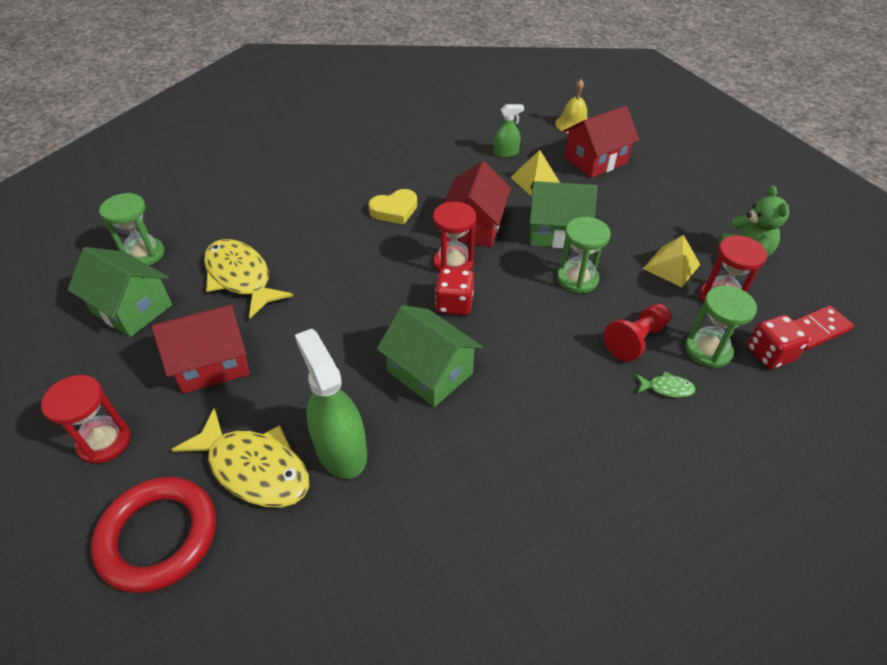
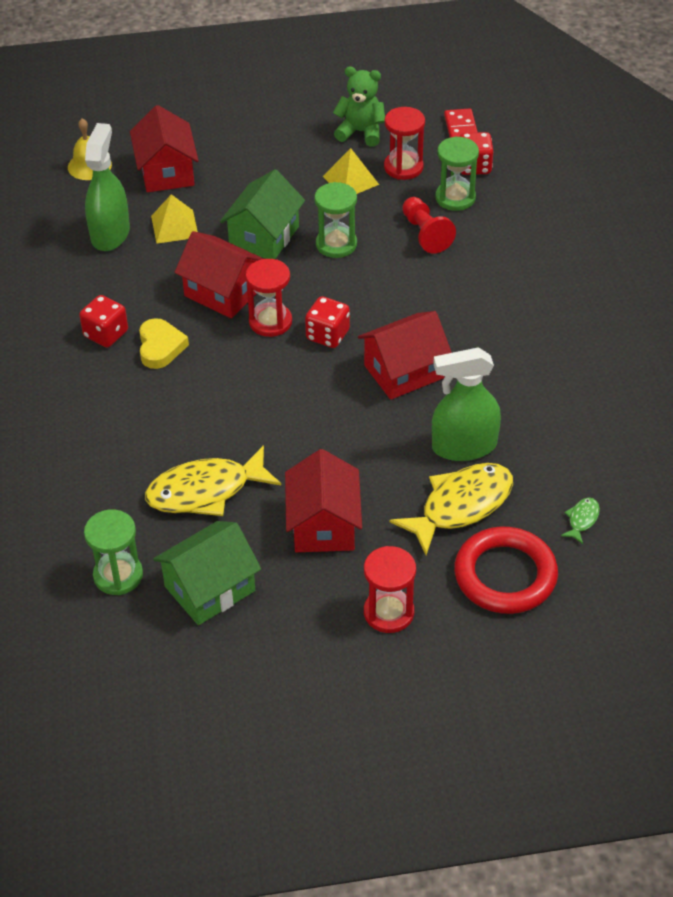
camera: 70 degrees left, 0 degrees up
green house [377,305,482,407] -> red house [358,311,452,400]
green spray bottle [494,104,524,158] -> green spray bottle [85,123,130,251], size x1.87
green fish [636,371,696,398] -> green fish moved to [561,498,600,544]
none -> red dice [79,295,128,347]

